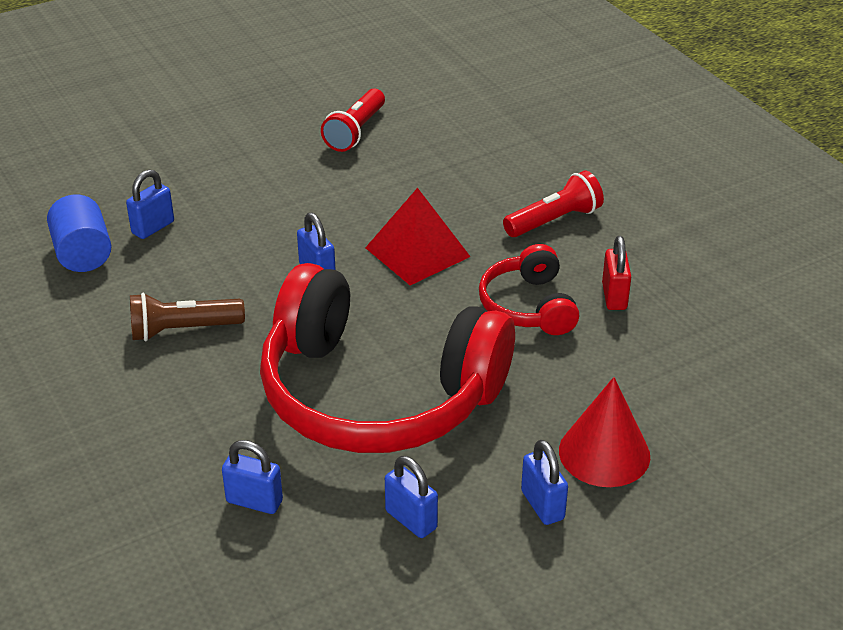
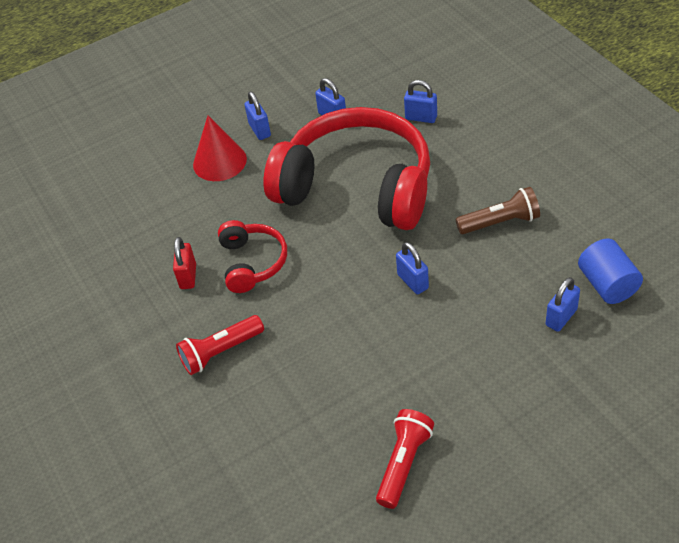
camera: 175 degrees left, 10 degrees up
red pyramid [365,188,471,285] -> none

